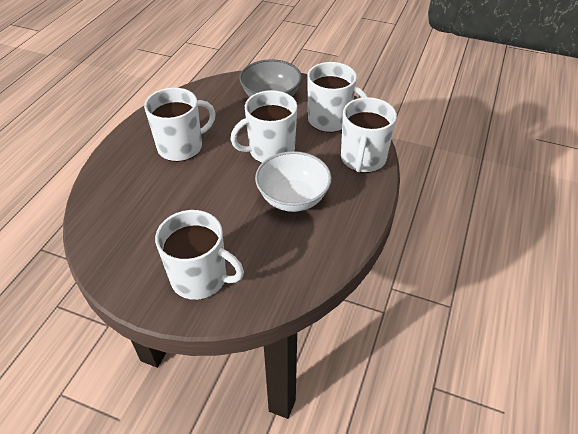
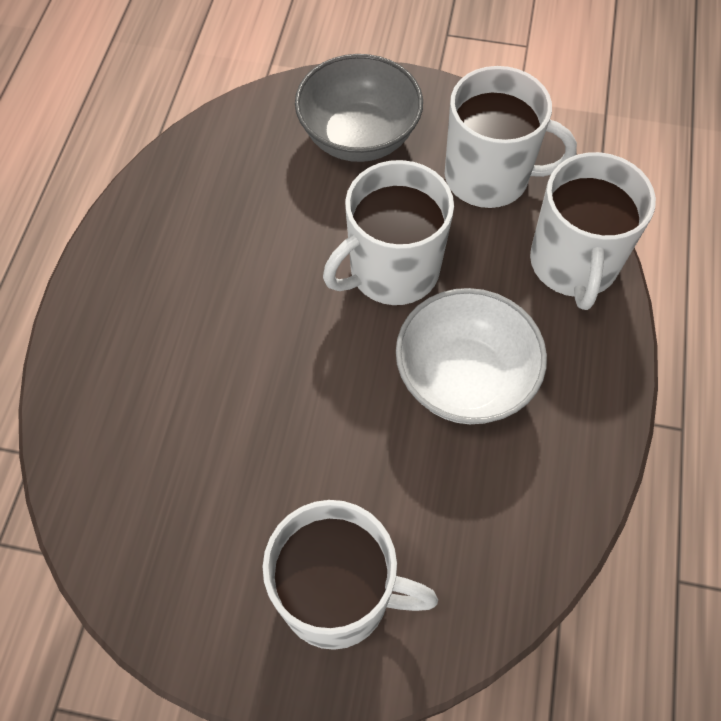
camera: 10 degrees left, 15 degrees up
white mug [144,88,216,162] -> none

